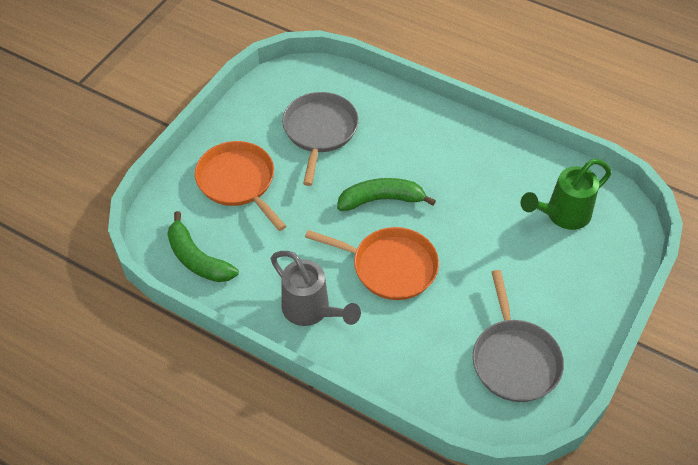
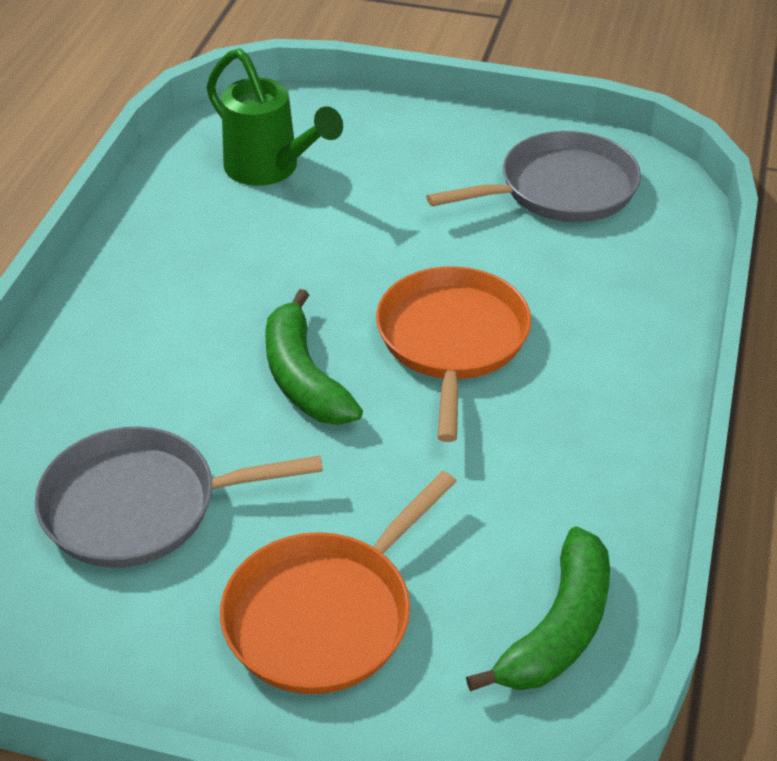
camera: 105 degrees left, 10 degrees down
grey watering can [271,251,361,326] -> none

